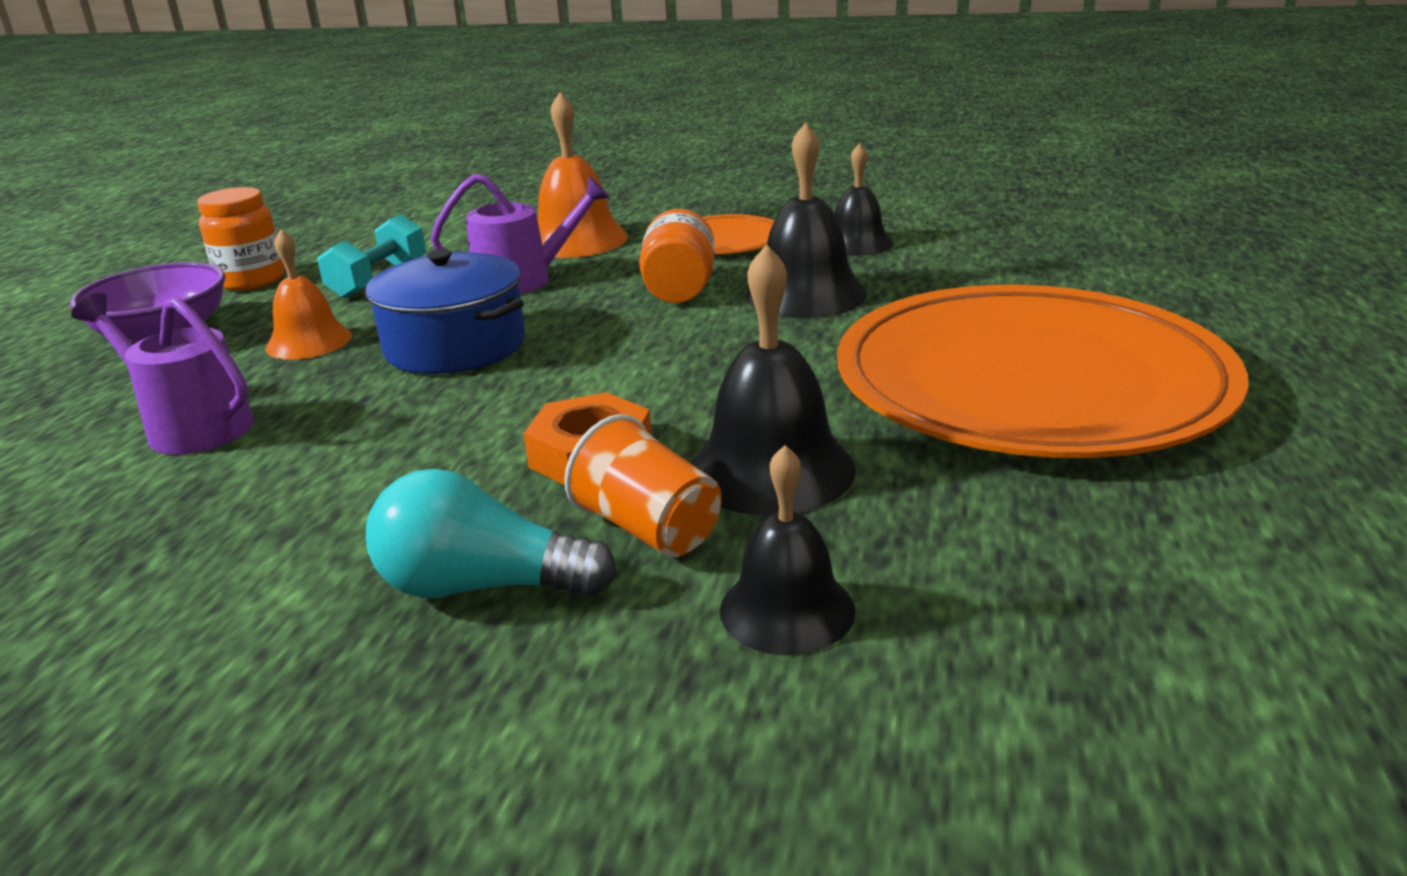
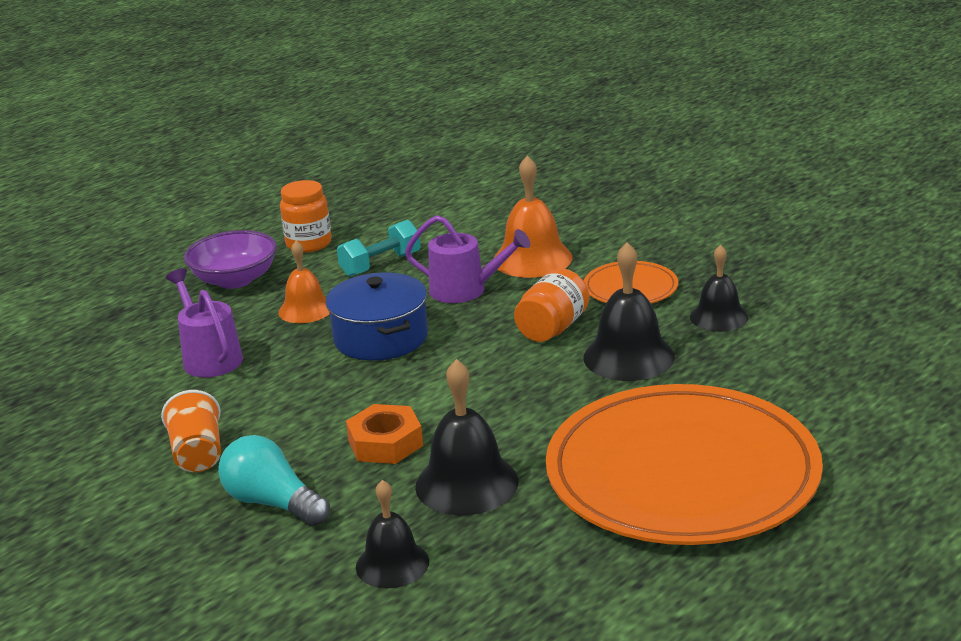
camera: 30 degrees right, 0 degrees up
orange cup [564,414,722,557] -> orange cup moved to [161,390,221,472]

